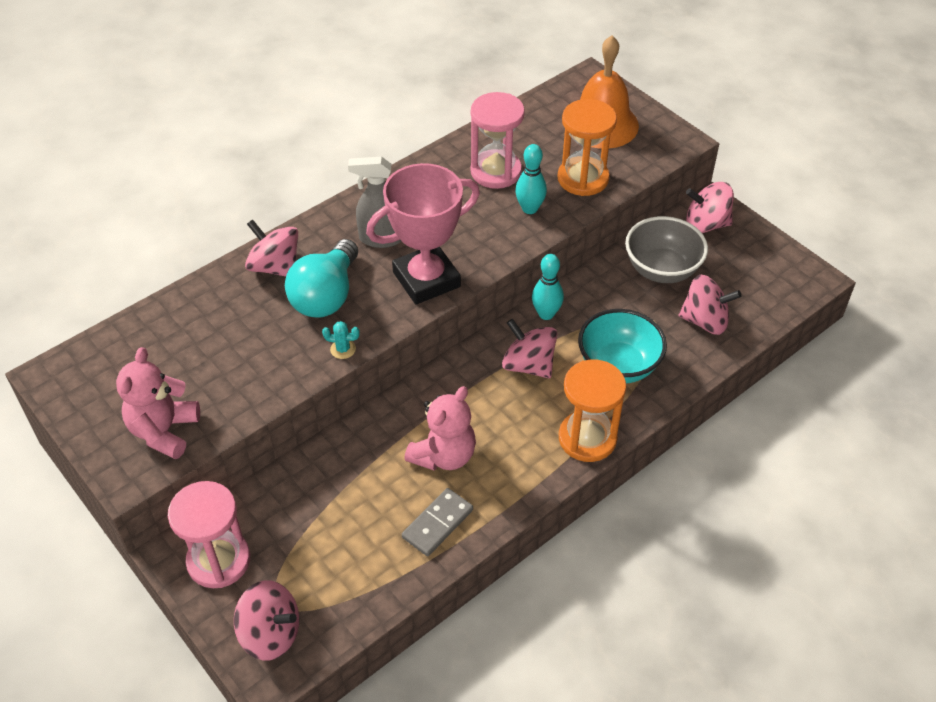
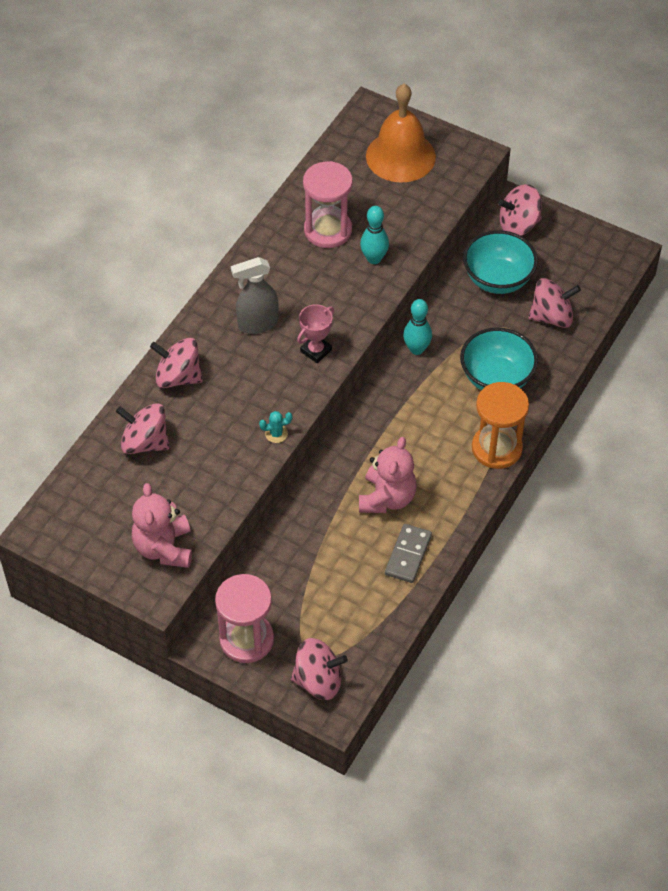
camera: 20 degrees left, 5 degrees up
turquoise light bulb [285,239,358,318] -> none
pink trophy [366,163,480,304] -> pink trophy [297,304,334,363], size x0.49
pink spinning top [502,319,557,378] -> pink spinning top moved to [116,403,169,454]
orange hourglass [557,99,617,196] -> none
grey bowl [625,216,708,283] -> turquoise bowl [463,230,538,294]

